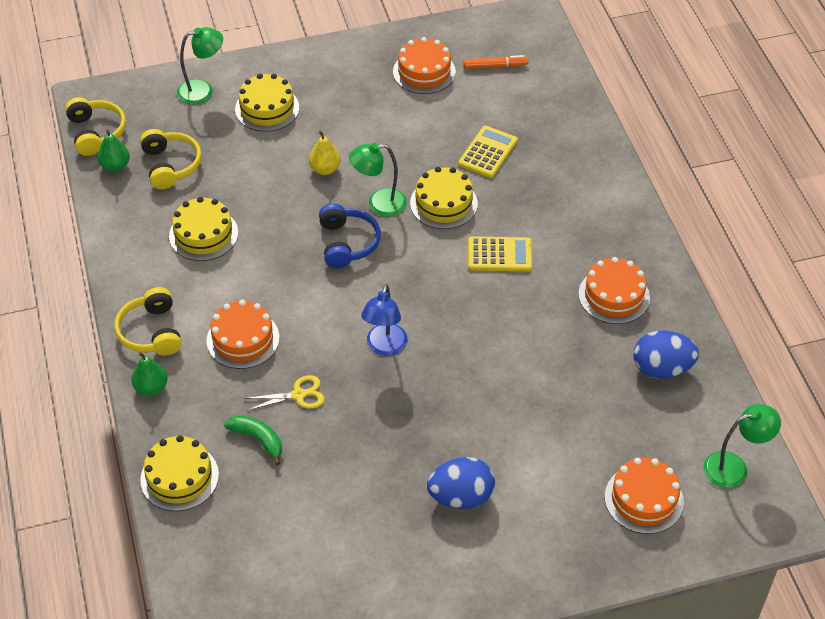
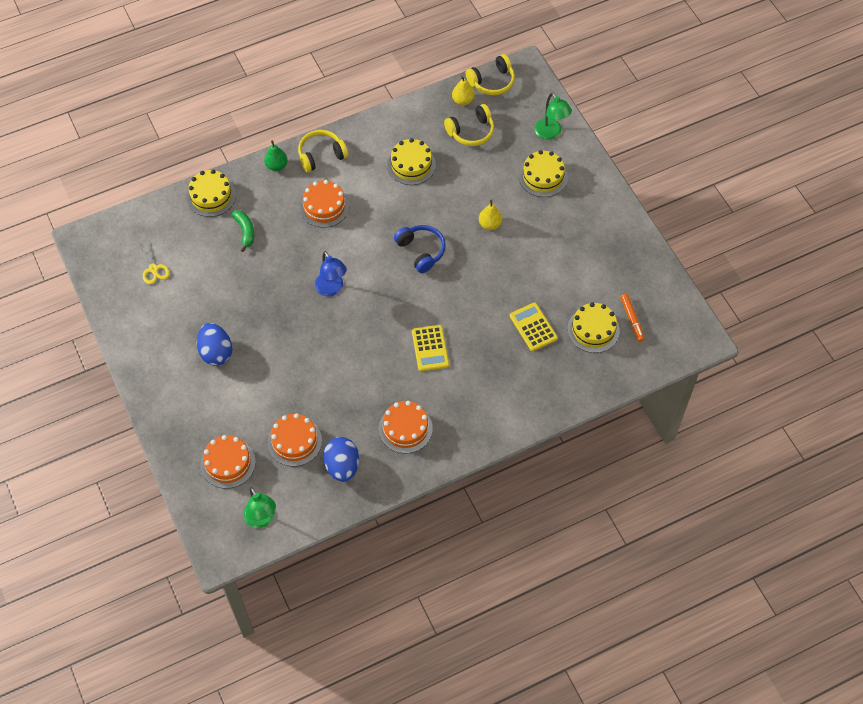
camera: 80 degrees right, 10 degrees up
green pear [98,129,130,172] -> yellow pear [452,76,474,105]
green banana [224,415,282,465] -> green banana turned 45 degrees counterclockwise [231,210,254,252]
yellow scissors [244,375,325,411] -> yellow scissors moved to [138,241,170,284]
blue headphones [319,203,381,268] -> blue headphones turned 105 degrees counterclockwise [394,225,446,273]
green lamp [349,143,407,217] -> none
blue lamp [361,284,408,356] -> blue lamp turned 120 degrees counterclockwise [315,251,347,296]
orange cake [393,37,456,94] -> orange cake moved to [268,413,322,467]
yellow cake [410,167,478,229] -> yellow cake moved to [568,302,620,353]
yellow calculator [458,126,518,178] -> yellow calculator turned 135 degrees counterclockwise [510,303,558,351]

